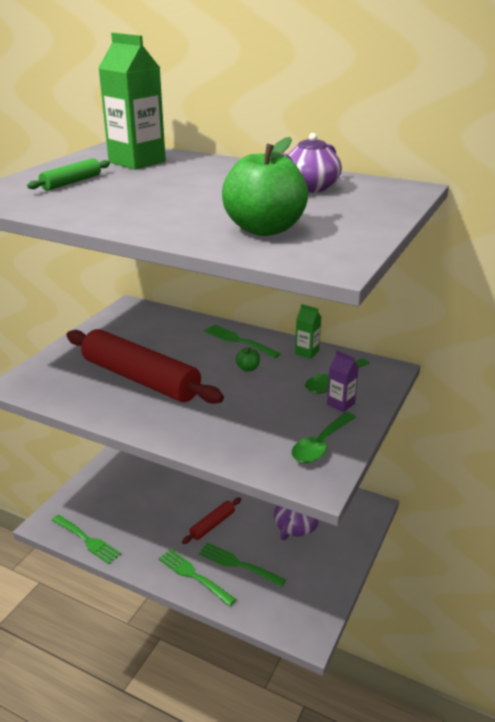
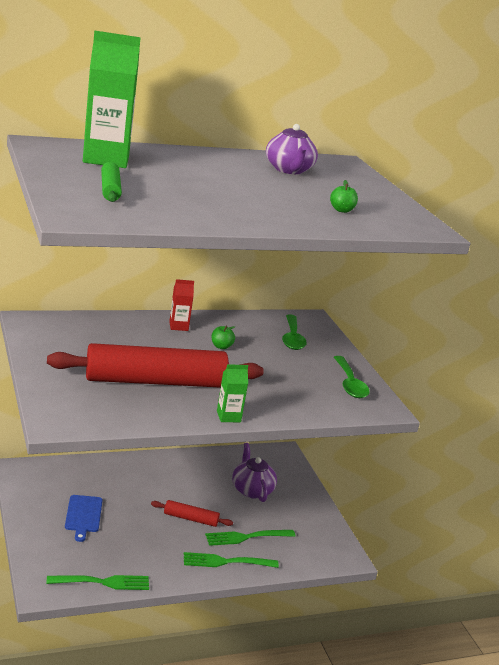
camera: 50 degrees left, 5 degrees down
red rolling pin [182,497,241,544] -> red rolling pin turned 75 degrees counterclockwise [151,500,233,527]
green fork [204,325,281,358] -> red carton [169,279,194,331]
green apple [222,137,308,236] -> green apple [330,180,358,213], size x0.40
green carton [295,304,321,359] -> green carton moved to [217,364,248,422]
purple carton [327,351,359,412] -> none
none -> blue cutting board [65,495,102,542]

